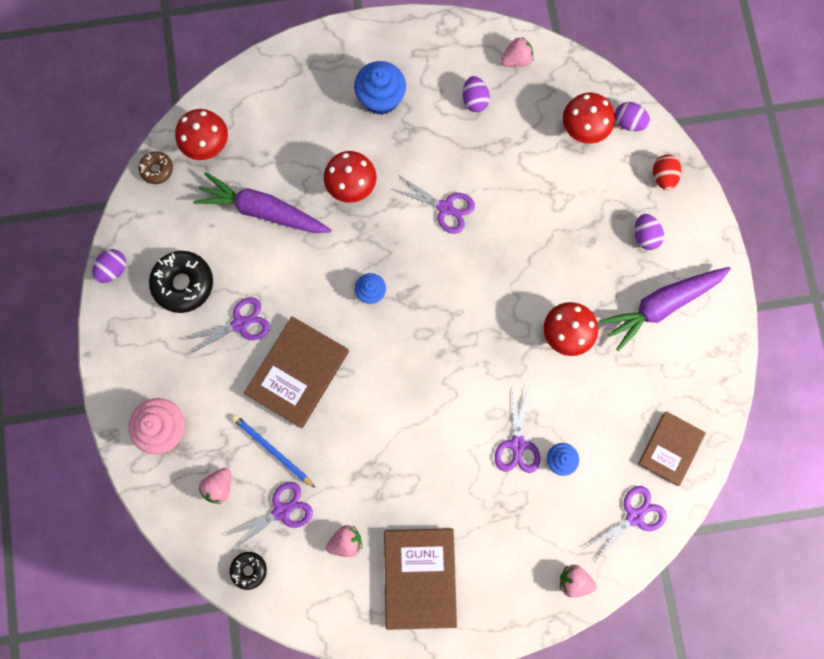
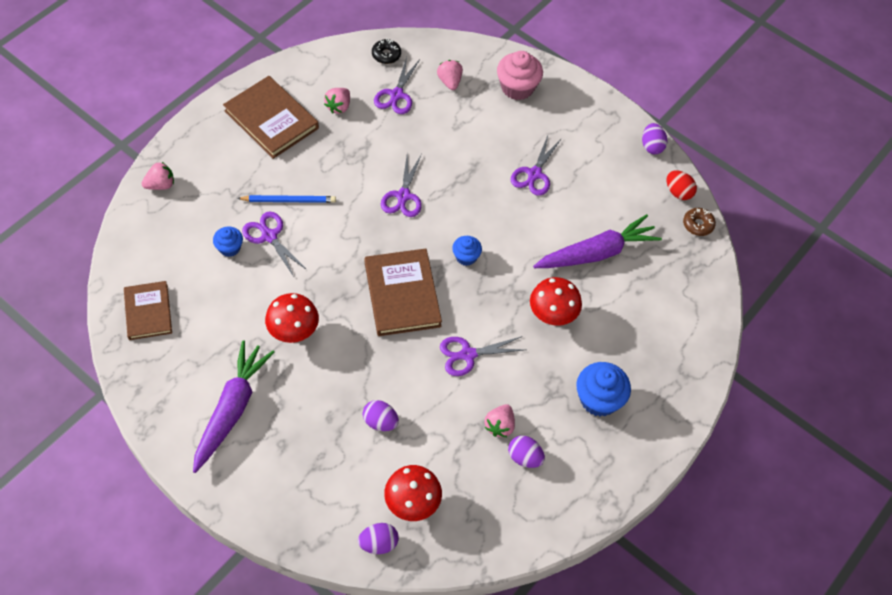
camera: 135 degrees right, 20 degrees down
black donut [149,251,213,313] -> none
red mushroom [175,109,228,160] -> none
blue pencil [232,415,315,488] -> blue pencil moved to [237,195,336,203]
brown book [244,316,349,428] -> brown book moved to [364,248,442,336]
pink strawberry [500,37,534,67] -> pink strawberry moved to [485,404,515,437]
purple scissors [584,486,667,563] -> purple scissors moved to [381,154,422,217]
purple egg [634,214,664,250] -> purple egg moved to [362,400,399,431]
red egg [653,155,681,190] -> red egg moved to [667,170,697,200]

